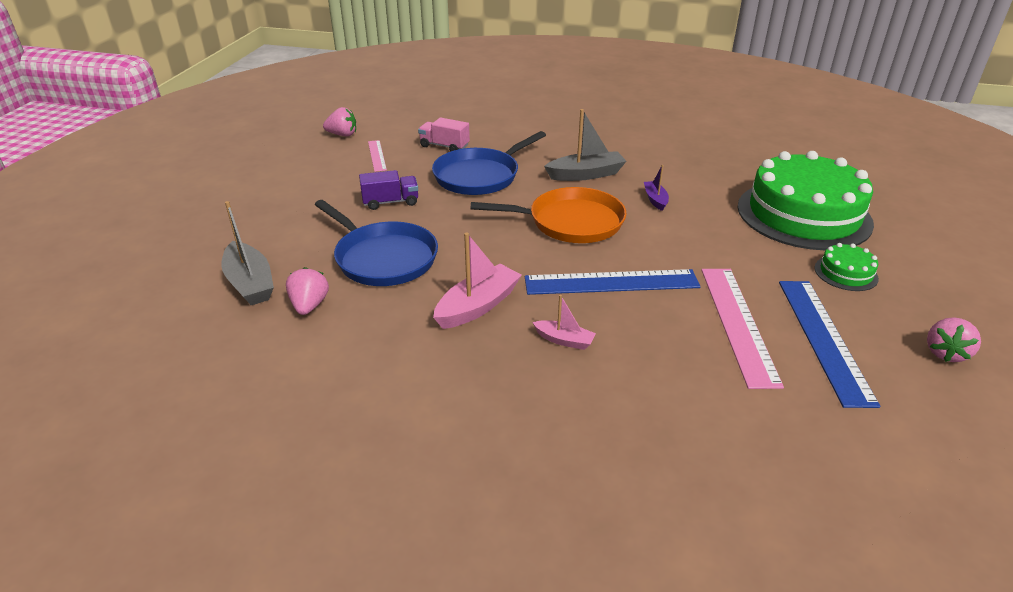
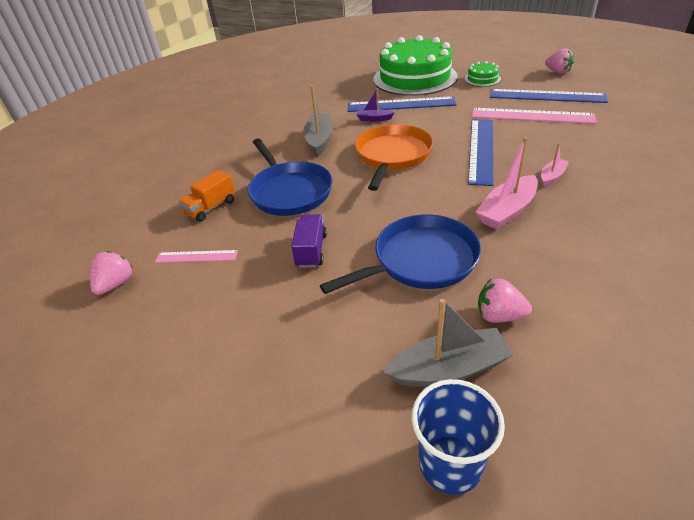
camera: 70 degrees left, 5 degrees up
pink truck [418,117,470,151] -> orange truck [179,170,236,222]
pink boat [433,233,522,329] -> pink boat turned 105 degrees counterclockwise [476,137,538,229]
none -> blue ruler [348,97,456,112]
none -> blue cup [412,379,505,495]

